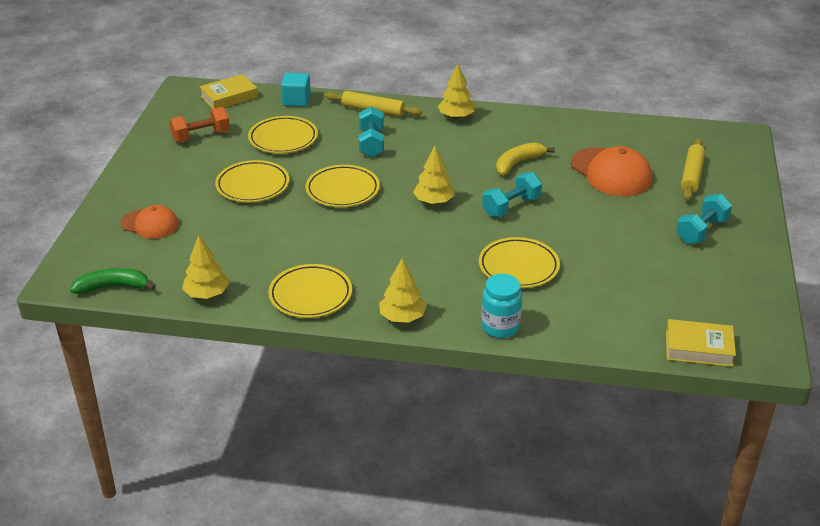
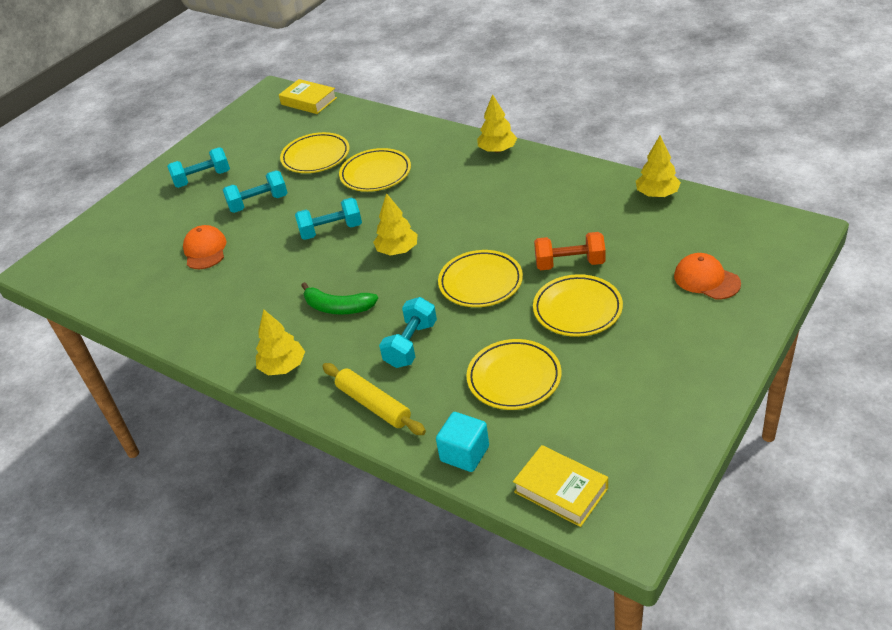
camera: 150 degrees left, 5 degrees up
green banana [70,268,156,294] -> green banana moved to [301,282,378,315]
orange dumbbell [169,107,230,142] -> orange dumbbell moved to [534,232,606,270]
yellow book [199,74,258,109] -> yellow book turned 45 degrees clockwise [513,445,608,527]
yellow plate [268,264,352,318] -> yellow plate moved to [280,132,350,173]
turquoise jar [481,274,522,338] -> none
yellow banana [496,142,555,175] -> none
orange cap [571,146,652,196] -> orange cap [183,225,226,269], size x0.63
yellow rolling pin [681,138,705,201] -> none
none -> turquoise dumbbell [223,170,288,213]

